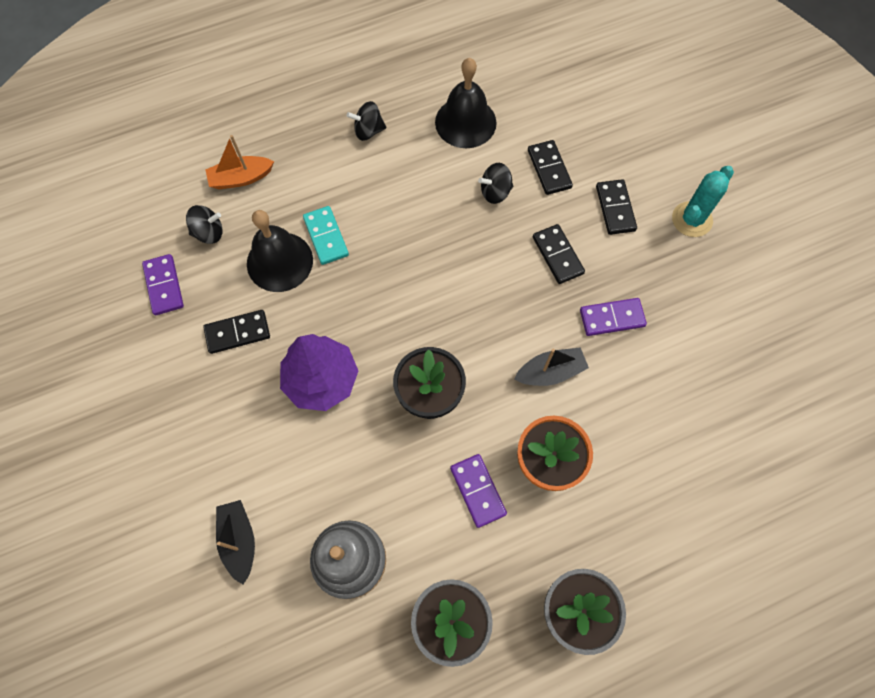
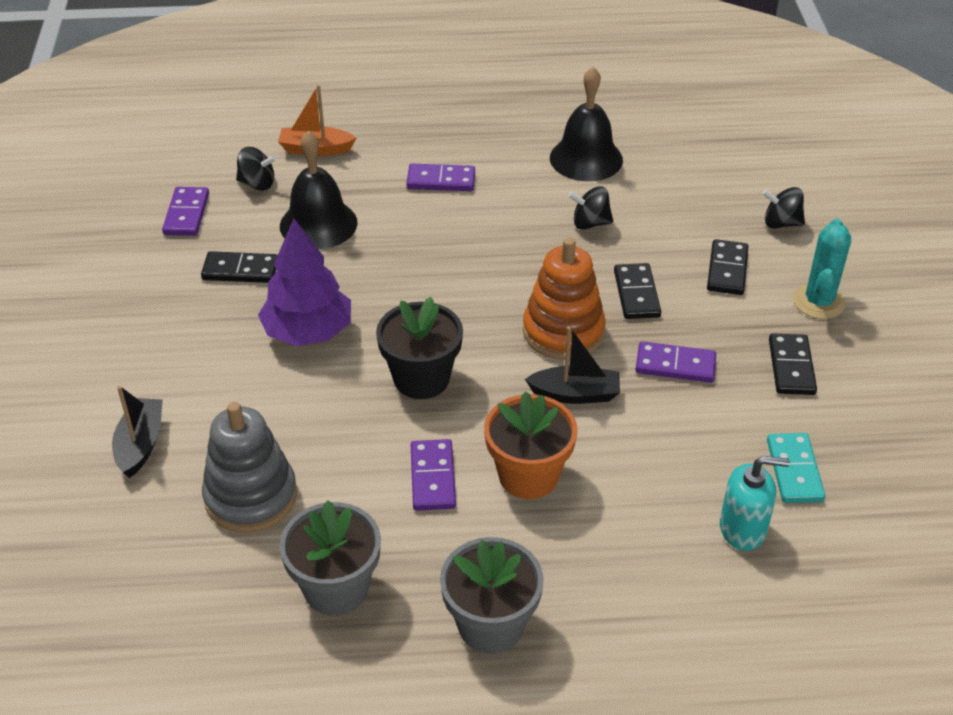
camera: 20 degrees right, 25 degrees down
turquoise domino [303,206,349,265] -> turquoise domino moved to [767,433,825,503]
black spinning top [347,101,386,141] -> black spinning top moved to [762,187,805,229]
black domino [528,140,573,195] -> black domino moved to [769,333,817,395]
turquoise cactus [672,166,734,237] -> turquoise cactus turned 45 degrees counterclockwise [793,219,851,319]
none -> purple domino [406,164,475,191]
none -> orange stacking toy [523,238,606,360]
none -> turquoise soap dispenser [720,456,790,551]

